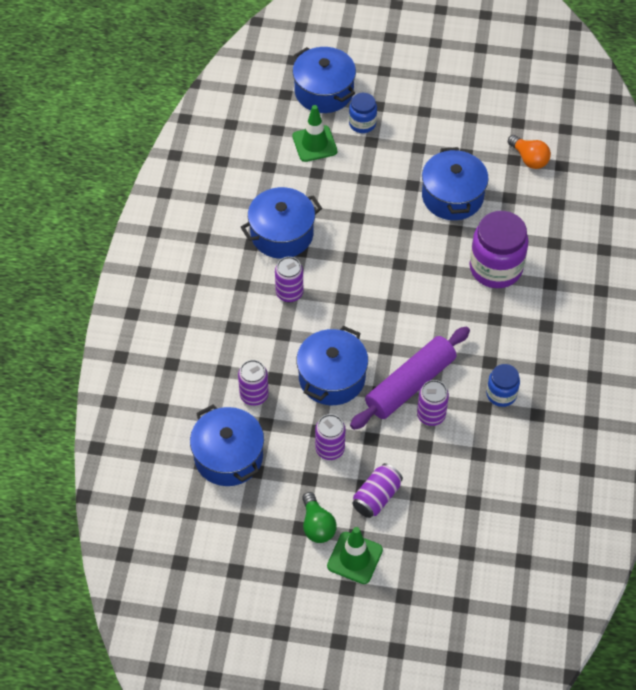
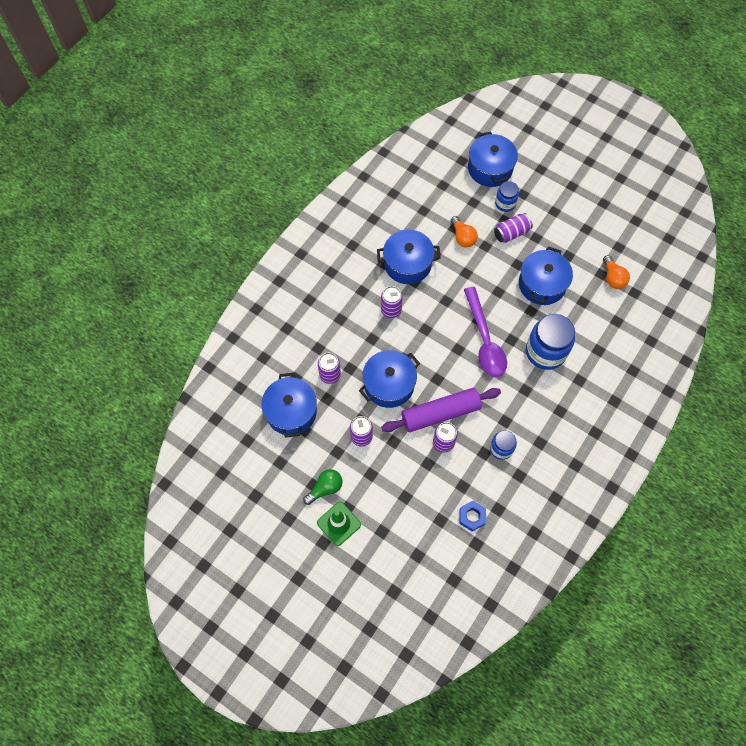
camera: 25 degrees right, 10 degrees up
green traffic cone [292,105,337,162] -> none
green light bulb [302,492,337,543] -> green light bulb turned 135 degrees counterclockwise [303,469,342,505]
purple can [352,463,403,518] -> purple can moved to [494,213,533,243]
purple jar [470,211,529,288] -> blue jar [526,314,575,370]
none -> orange light bulb [451,216,478,247]
none -> blue nut [460,501,486,532]
none -> purple spoon [464,287,507,377]

